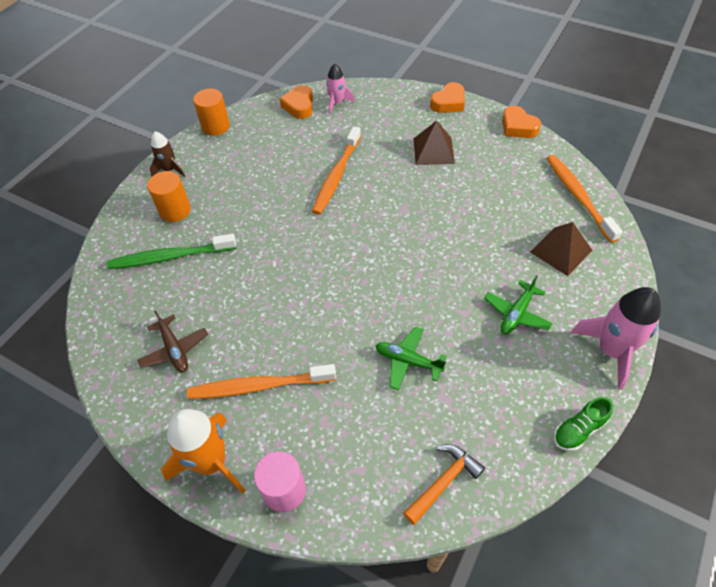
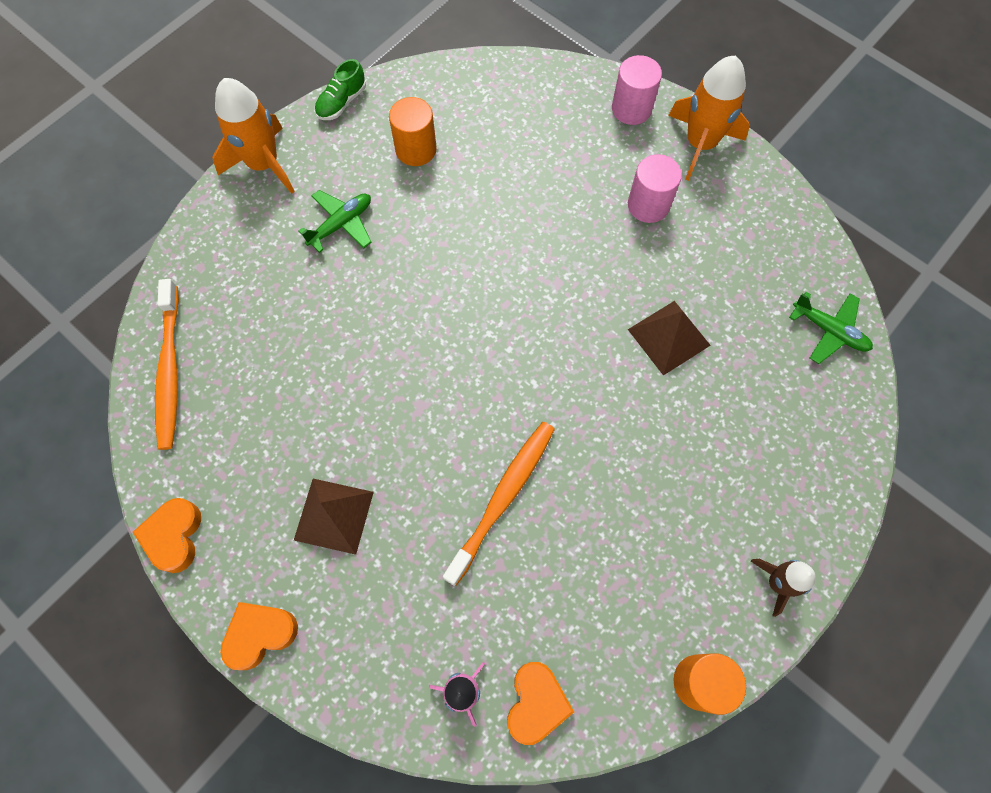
camera: 170 degrees left, 15 degrees up
green toothbrush [107,234,237,269] -> none
brown plane [137,310,208,373] -> none
orange cylinder [147,171,191,222] -> orange cylinder moved to [389,97,437,166]
orange toothbrush [187,364,336,399] -> pink cylinder [628,154,682,223]
green plane [376,327,446,390] -> green plane moved to [789,292,873,364]
orange hammer [403,444,485,525] -> none
orange heart [502,106,541,138] -> orange heart turned 150 degrees counterclockwise [133,498,201,573]
brown pyramid [530,222,592,276] -> brown pyramid moved to [628,301,711,376]
green shoe [554,397,613,451] -> green shoe turned 150 degrees clockwise [315,59,366,120]
pink rocket [571,287,661,390] -> orange rocket [212,78,295,194]

